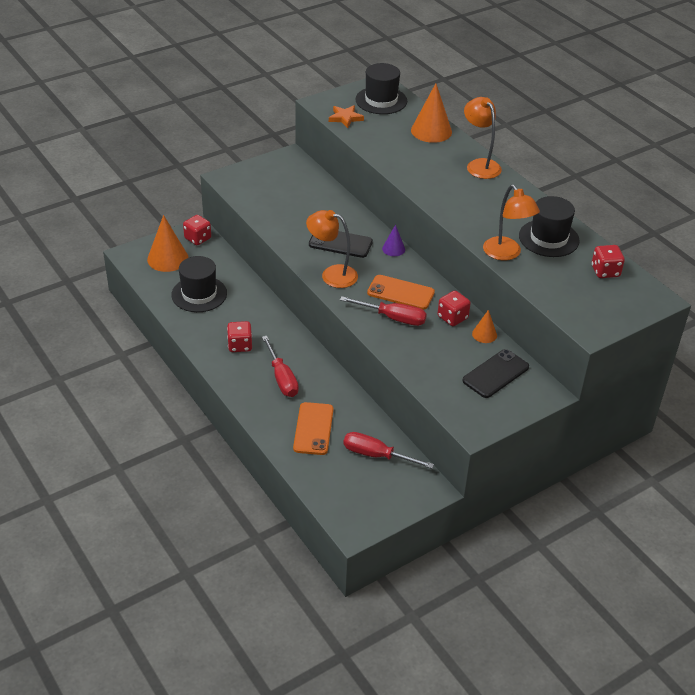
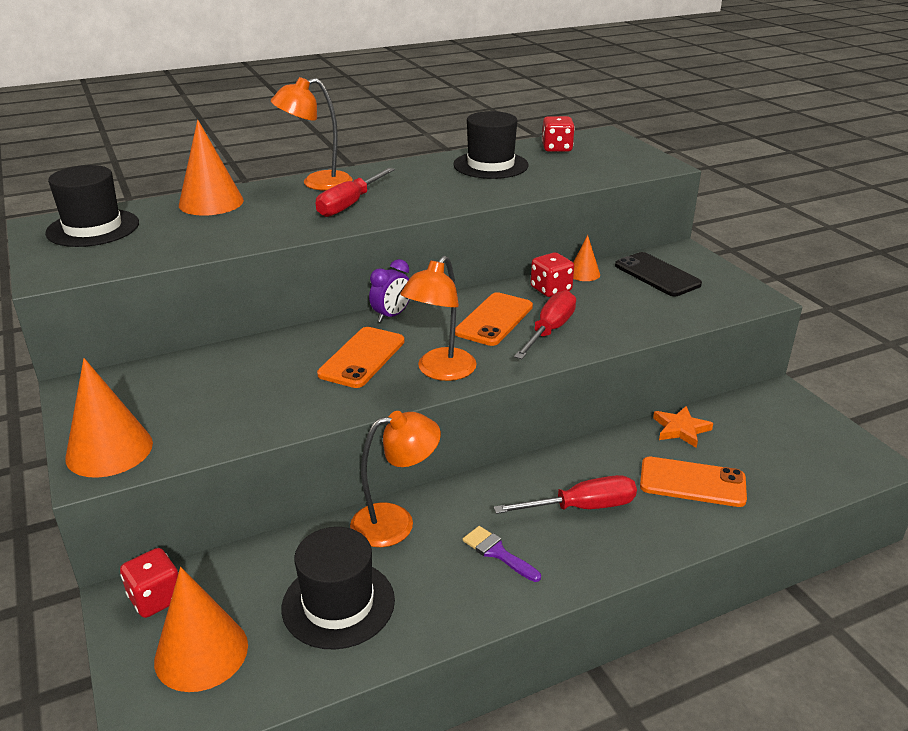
camera: 80 degrees left, 10 degrees down
red dice [227,321,252,352] -> purple brush [462,526,541,582]
black phone [309,231,373,258] -> orange phone [317,327,405,388]
orange star [329,105,364,128] -> orange star moved to [653,406,713,448]
red screwdriver [343,432,434,469] -> red screwdriver moved to [316,168,395,217]
purple cone [382,225,405,256] -> purple clock [369,259,410,322]
orange lamp [483,185,540,261] -> orange lamp moved to [350,411,441,547]
none -> orange cone [65,358,153,478]

